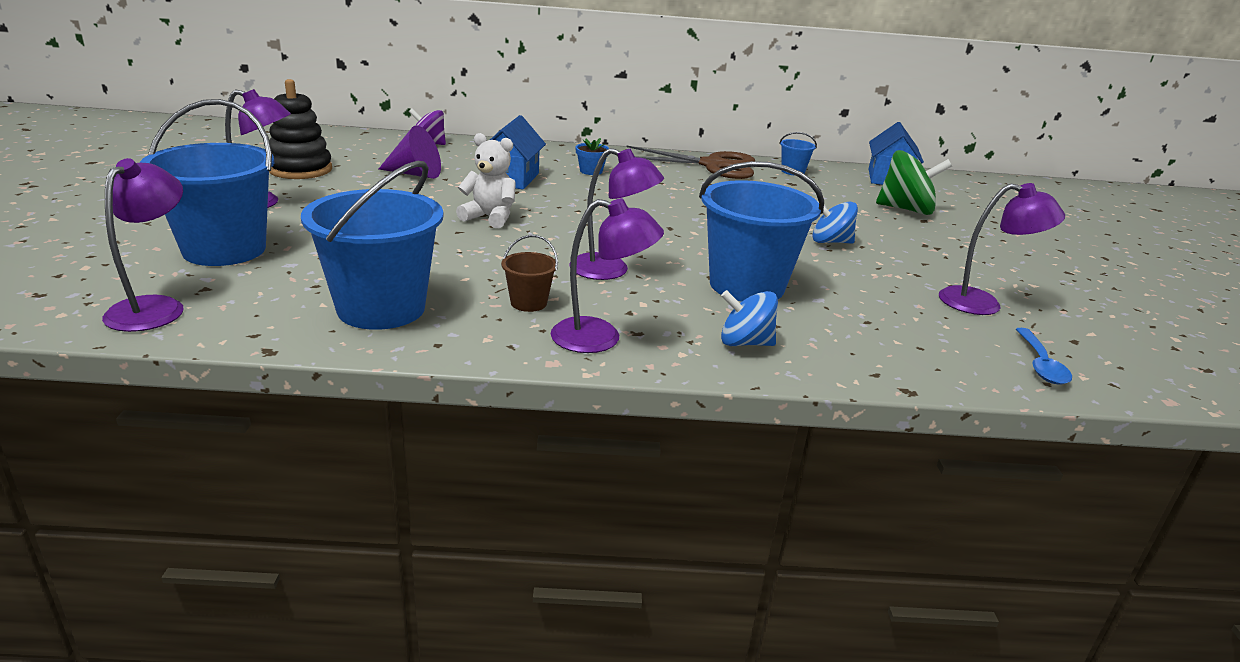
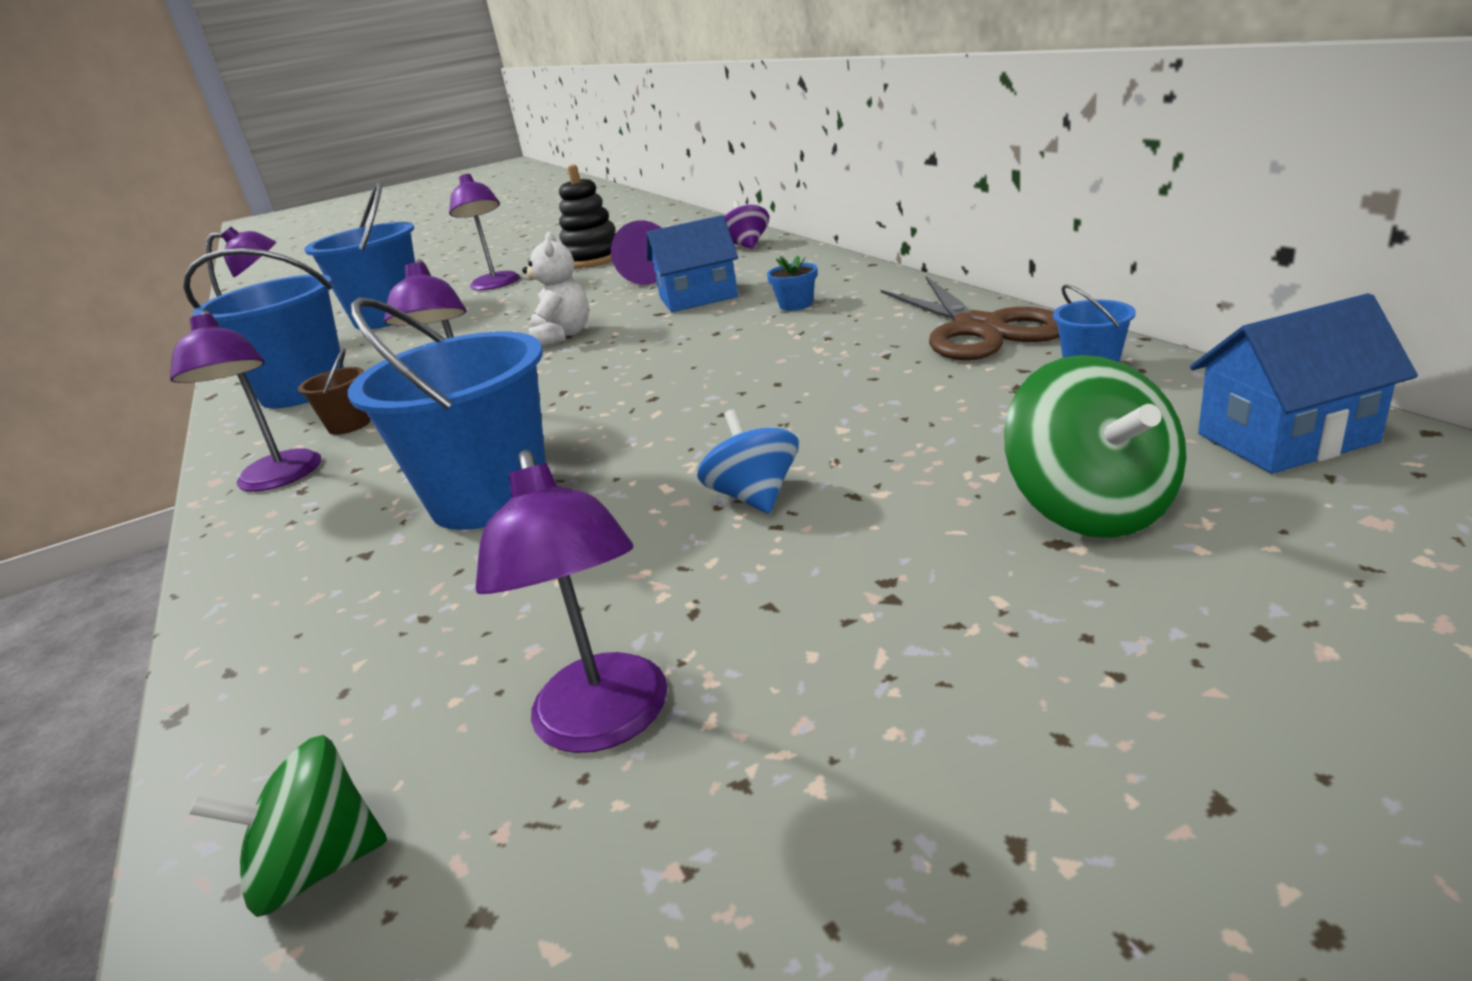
camera: 70 degrees right, 0 degrees up
blue spinning top [721,290,778,346] -> none
blue spoon [1016,328,1072,385] -> green spinning top [189,735,387,917]

